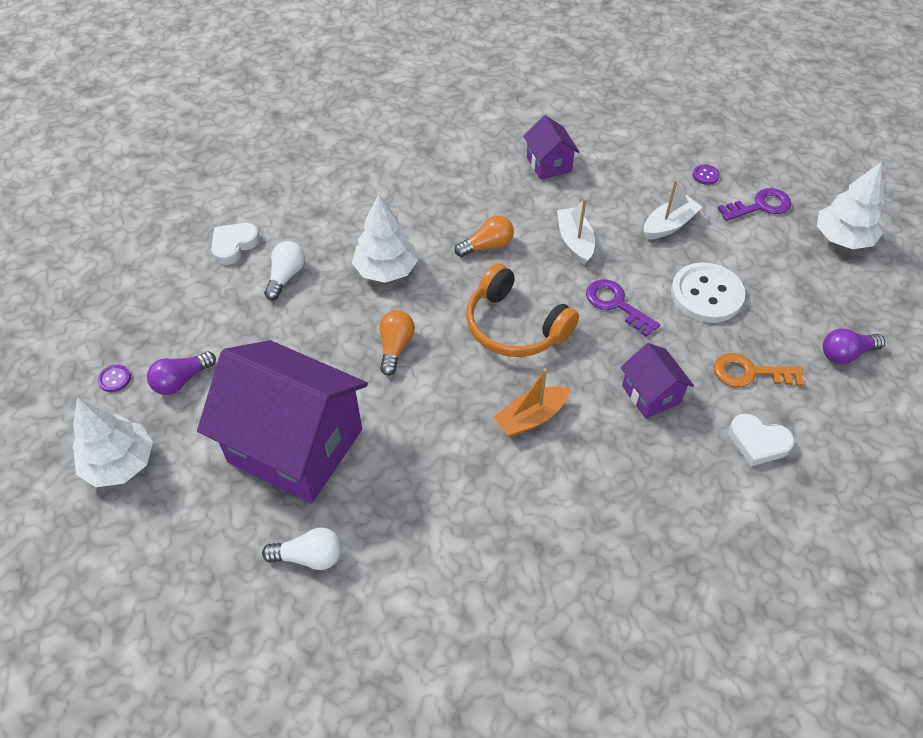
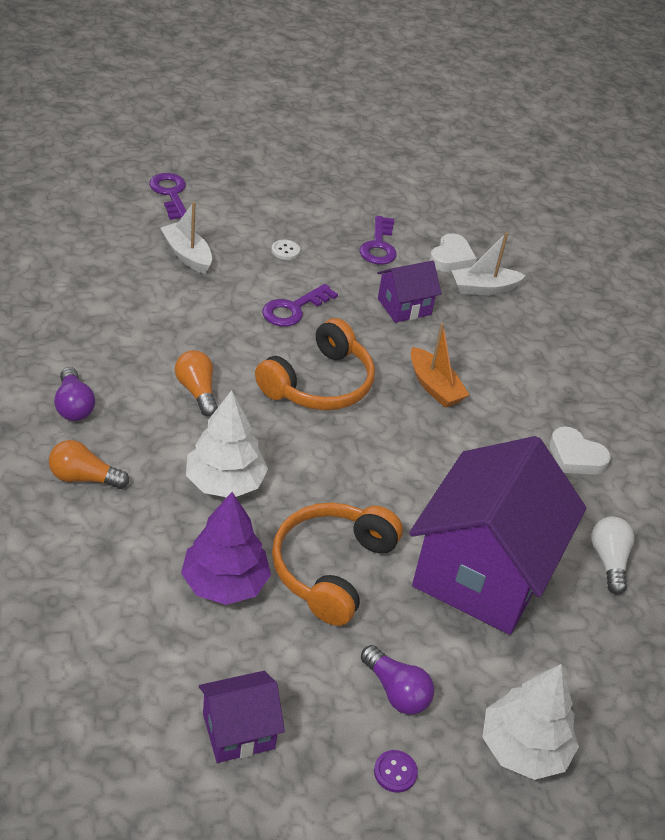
camera: 95 degrees left, 10 degrees down
white heart [211,223,260,265] -> white heart moved to [549,426,611,474]
white light bulb [264,241,305,300] -> purple tree [181,492,271,605]
orange light bulb [379,310,415,376] -> orange light bulb moved to [49,440,129,489]
purple house [523,115,580,180] -> purple house moved to [199,671,285,763]
white boat [557,198,595,265] -> white boat moved to [452,232,526,295]
white button [671,262,745,323] -> white button [271,240,300,260], size x0.41
purple button [693,164,720,185] -> none
orange key [714,353,804,387] -> purple key [359,216,397,265]
white tree [817,162,884,249] -> none
purple light bulb [823,328,885,364] -> purple light bulb moved to [54,367,95,421]
none -> orange headphones [272,502,403,626]

